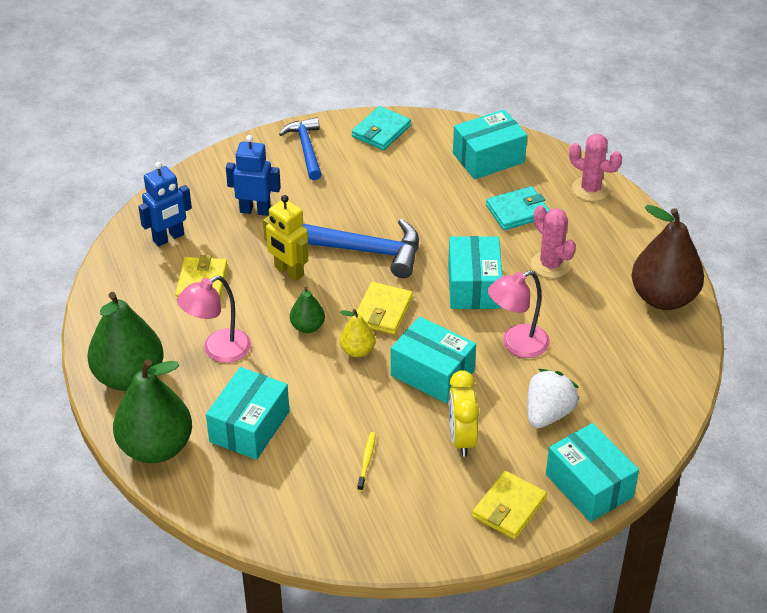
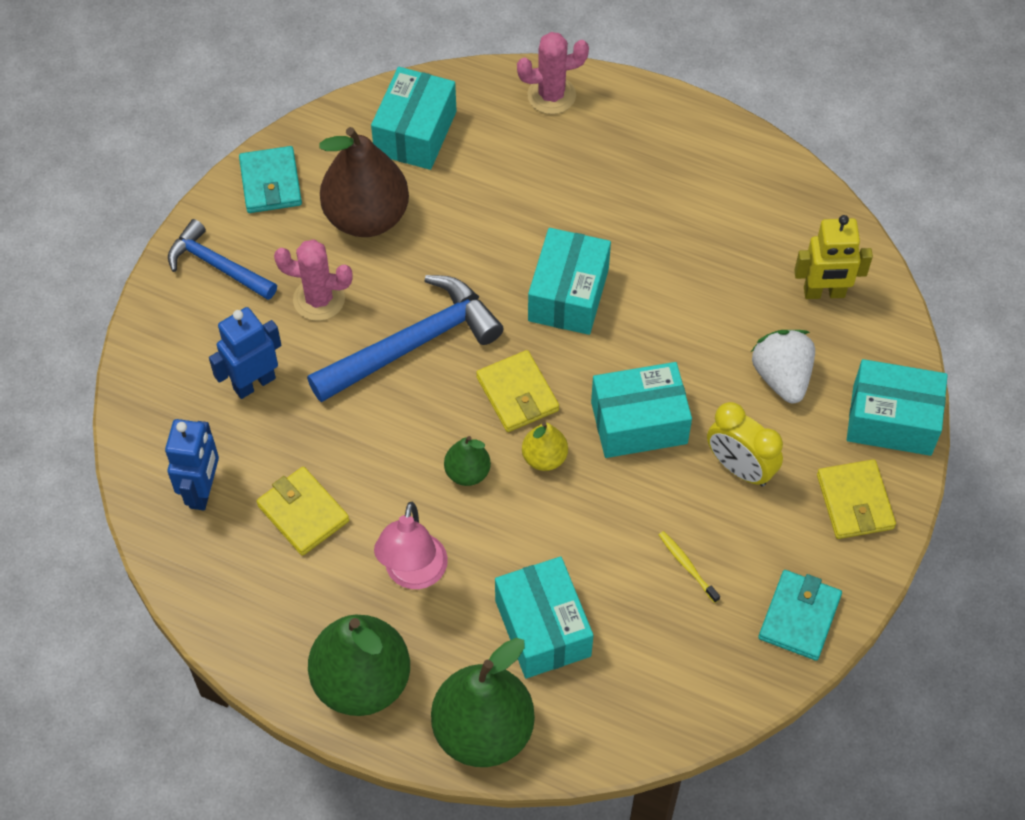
camera: 45 degrees left, 15 degrees up
yellow robot [263,195,309,281] -> yellow robot moved to [794,215,873,299]
turquoise box [448,236,502,309] -> turquoise box turned 60 degrees clockwise [528,228,611,335]
turquoise wallet [486,186,549,230] -> turquoise wallet moved to [759,570,842,661]
pink lamp [488,270,550,358] -> none
pink cactus [531,205,576,278] -> pink cactus moved to [274,240,353,321]
brown pear [632,205,704,310] -> brown pear moved to [319,127,409,237]

